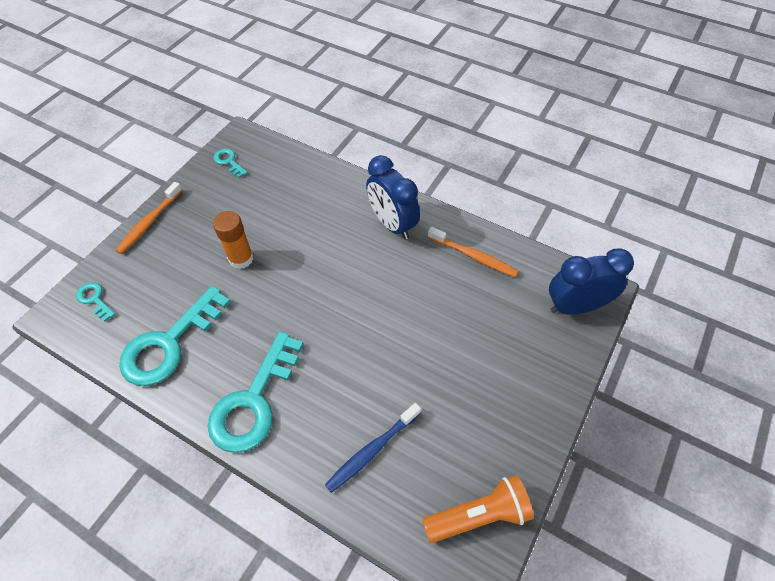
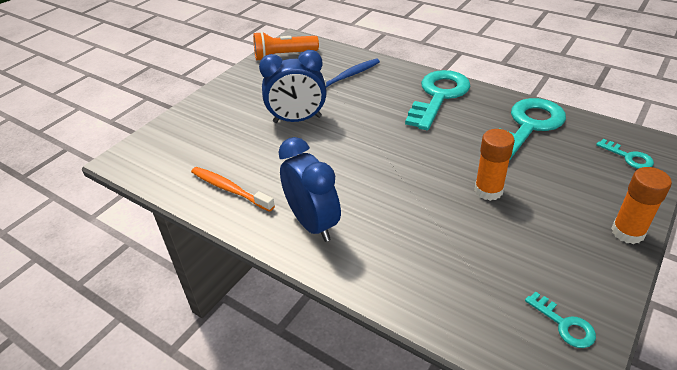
camera: 175 degrees left, 15 degrees down
orange toothbrush [115,182,183,254] -> orange glue stick [611,167,672,244]
blue clock [549,248,634,315] -> blue clock moved to [259,50,326,123]

